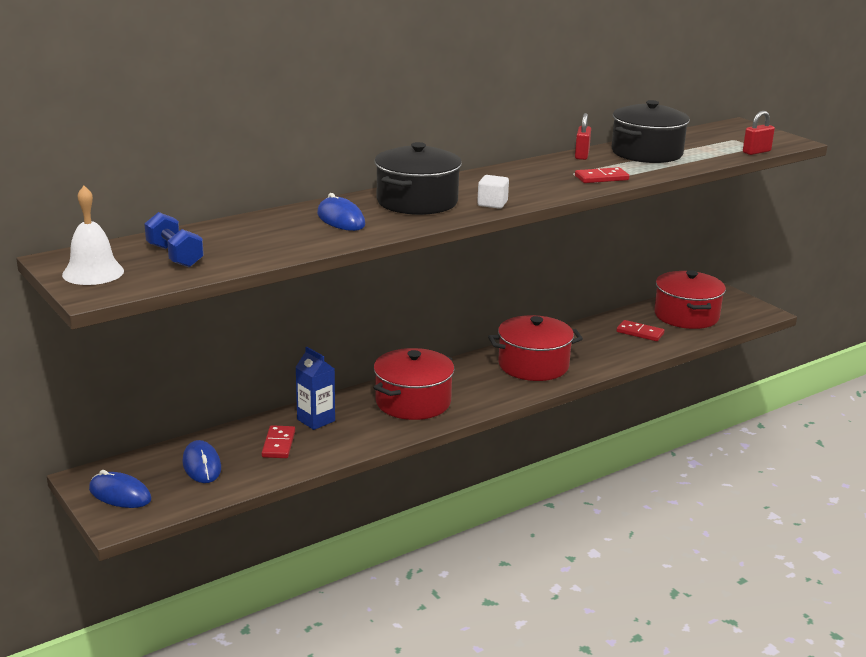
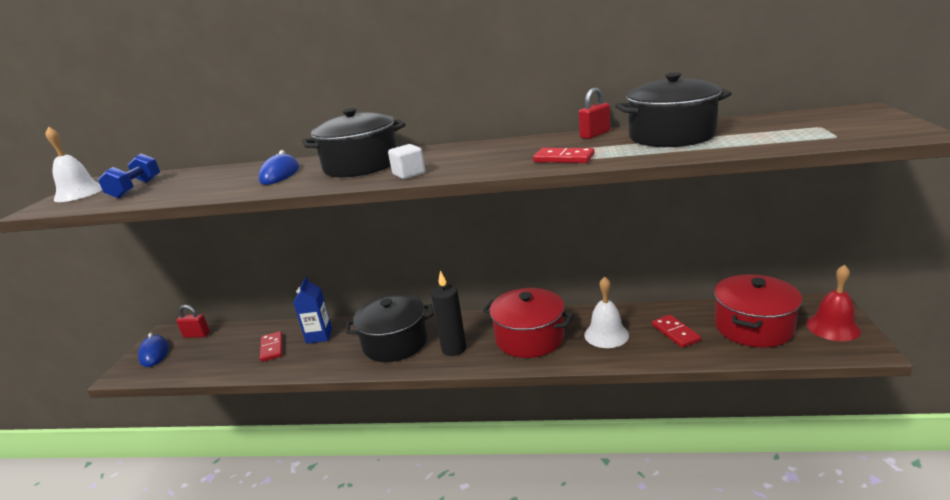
camera: 45 degrees right, 0 degrees up
blue mouse [182,440,221,483] -> none
red domino [262,425,295,458] -> red domino turned 60 degrees counterclockwise [260,331,283,362]
red pot [374,348,454,420] -> black pot [346,294,434,362]
red padlock [743,111,775,155] -> red padlock moved to [176,305,210,338]
none -> black candle [431,271,466,356]
none -> white bell [584,277,629,348]
none -> red bell [806,264,861,341]

